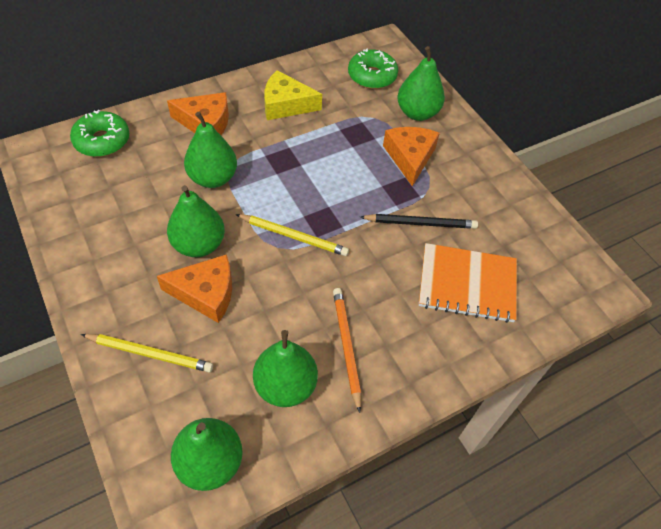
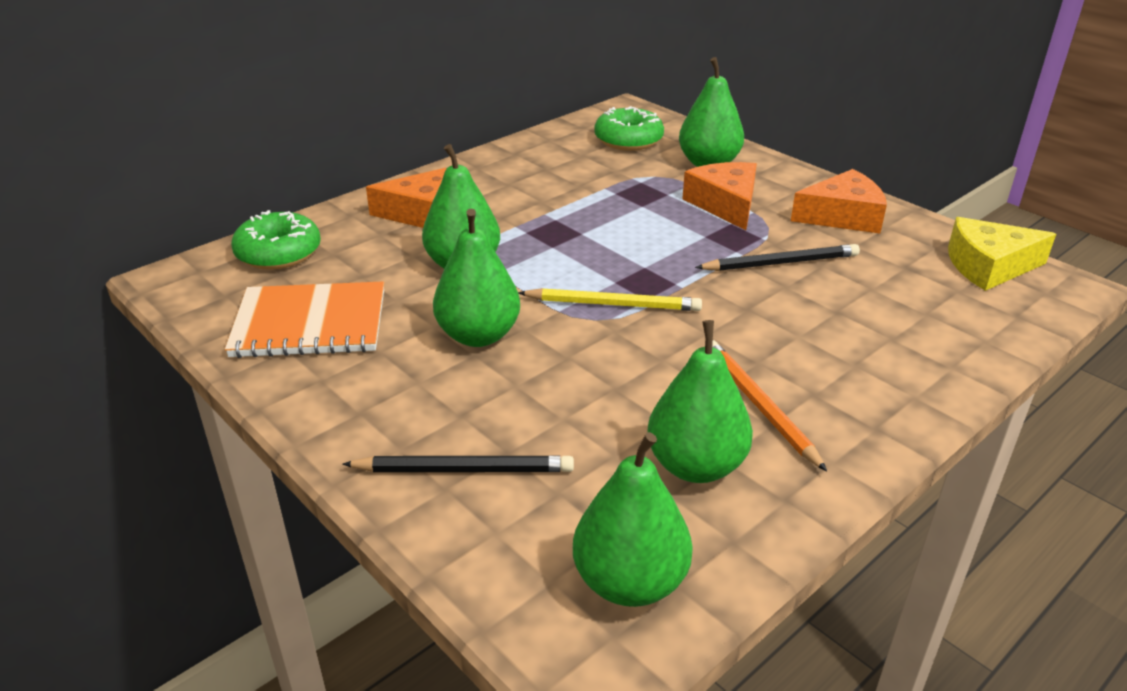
camera: 10 degrees left, 20 degrees down
yellow pencil [81,334,213,372] -> black pencil [342,455,574,472]
orange cheese [157,254,232,323] -> orange cheese moved to [791,169,887,233]
yellow cheese [264,70,322,120] -> yellow cheese moved to [948,217,1056,291]
orange notebook [419,243,517,323] -> orange notebook moved to [225,281,384,358]

